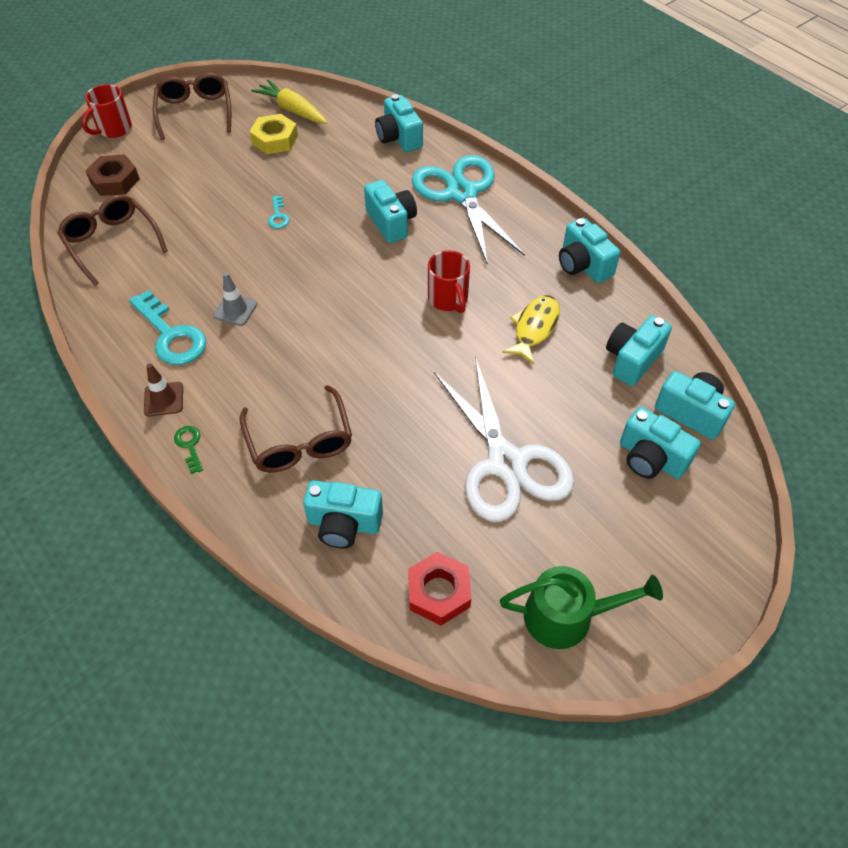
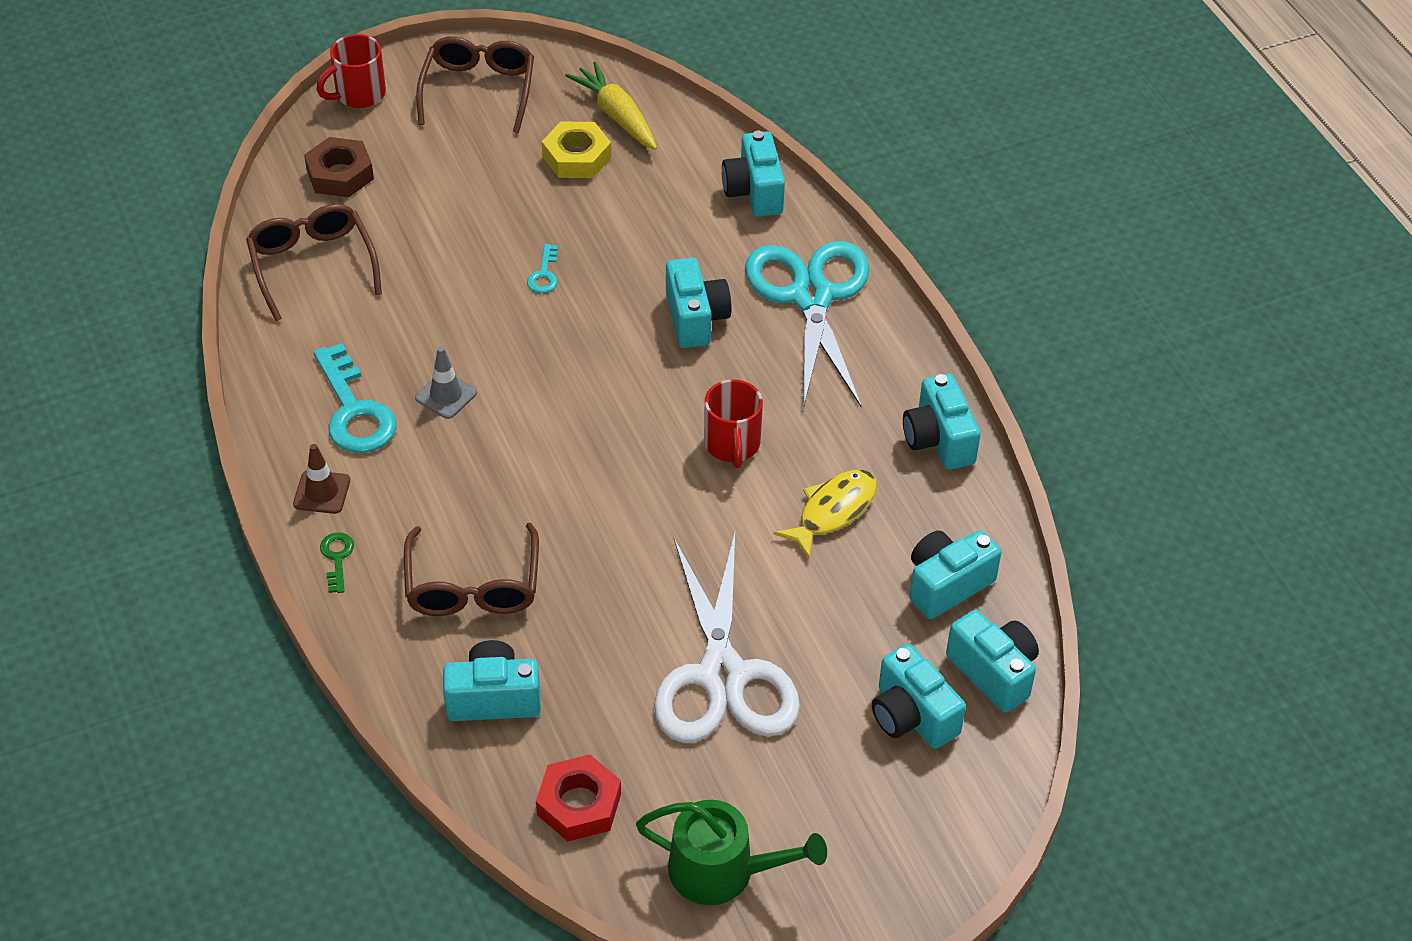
camera: 15 degrees right, 5 degrees down
turquoise camera [303,480,383,549] -> turquoise camera turned 150 degrees clockwise [443,640,541,721]

